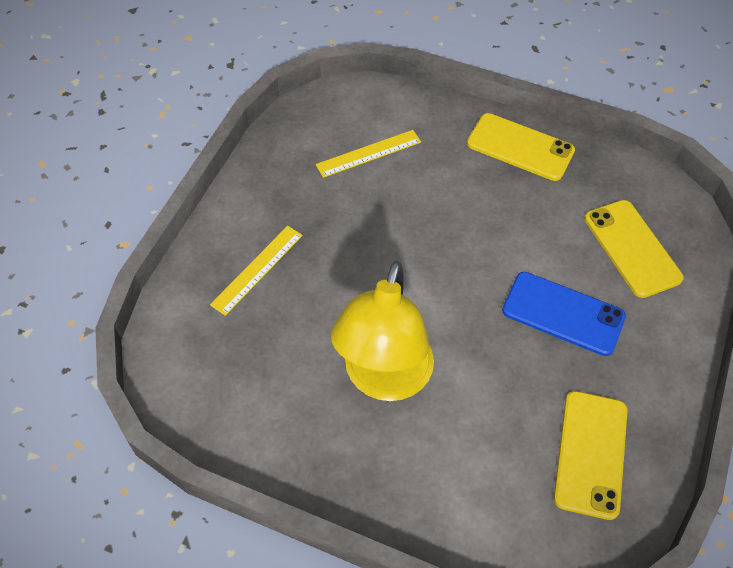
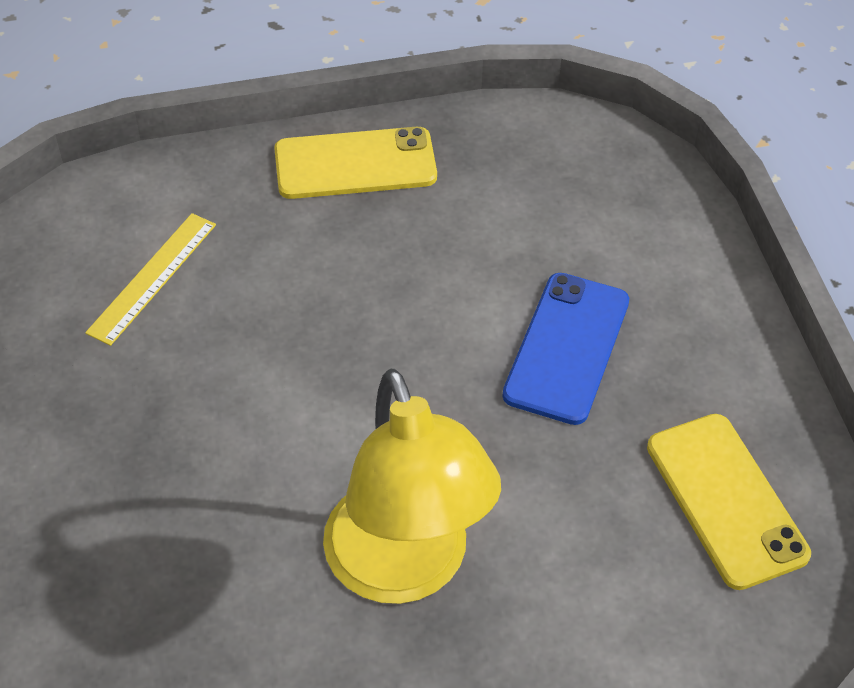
camera: 35 degrees left, 5 degrees down
yellow ruler [210,226,303,316] -> none
blue phone [502,272,626,356] -> blue phone turned 60 degrees counterclockwise [502,273,629,425]
yellow phone [584,200,684,298] -> none

